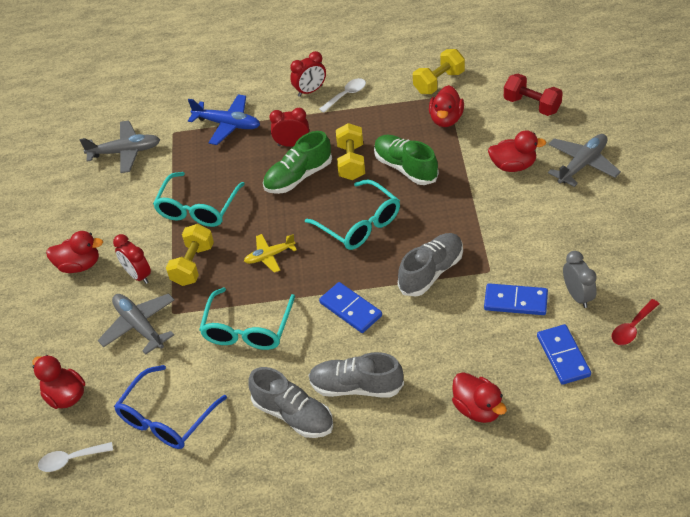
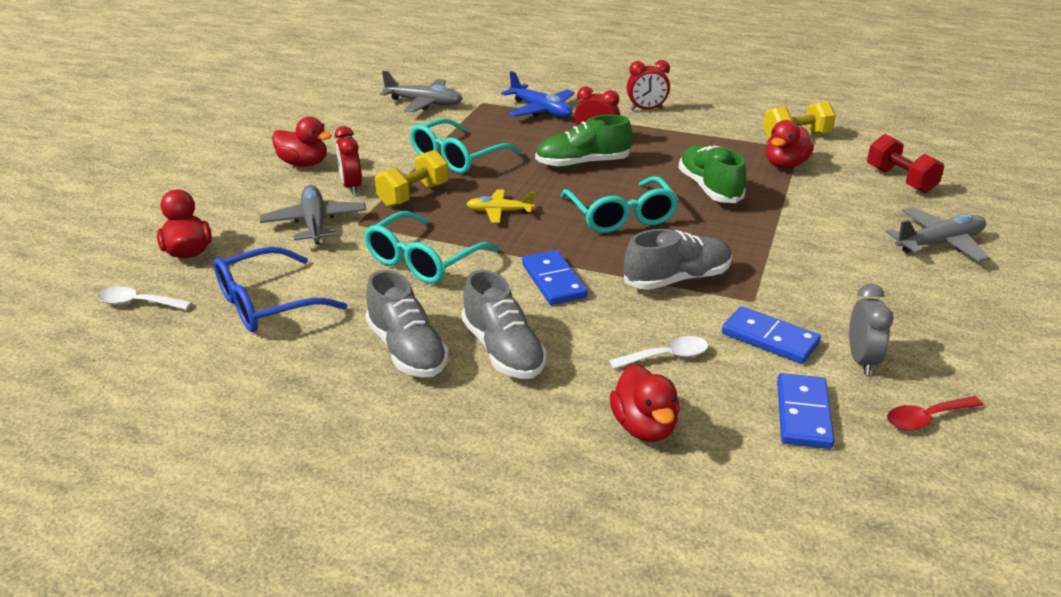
camera: 20 degrees right, 15 degrees down
grey shoe [309,352,404,397] -> grey shoe turned 150 degrees counterclockwise [462,270,547,379]
white spoon [319,78,366,113] -> white spoon moved to [609,336,709,369]
yellow dumbbell [336,123,365,180] -> none
red duck [488,130,546,172] -> none

